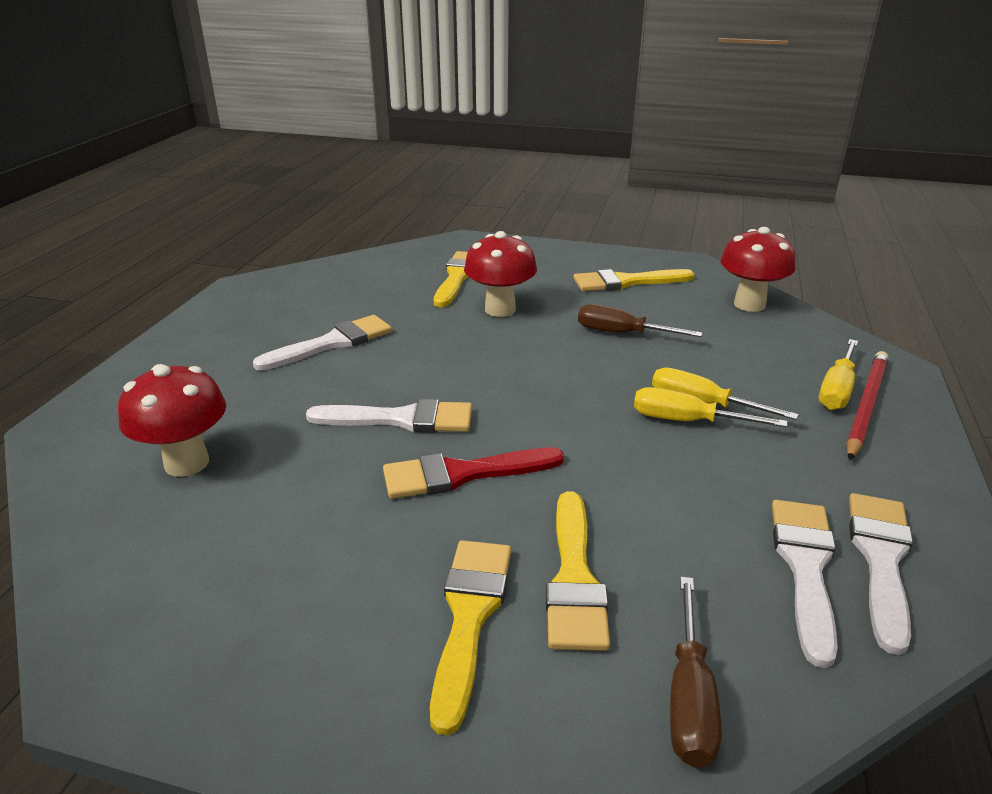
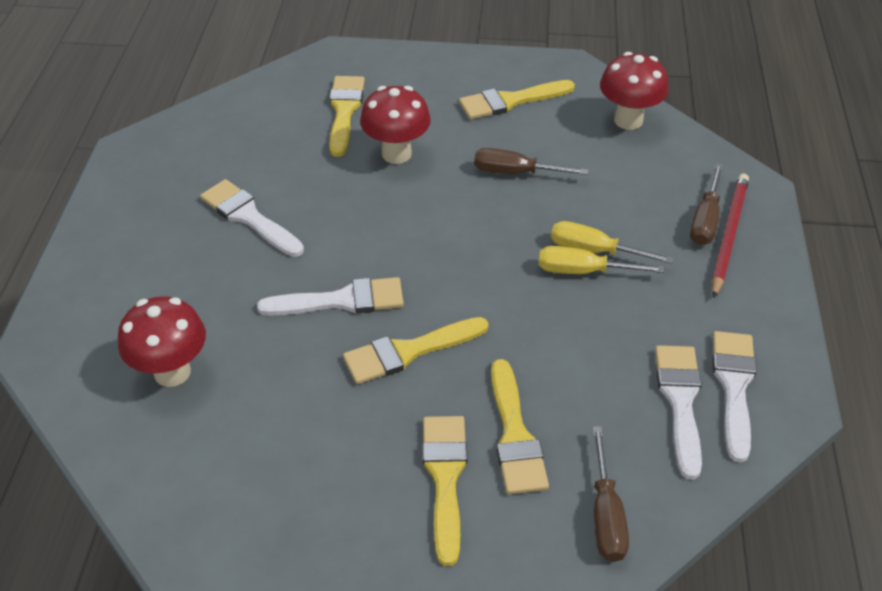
camera: 10 degrees left, 15 degrees up
white brush [253,315,392,371] -> white brush turned 90 degrees counterclockwise [200,179,304,257]
red brush [383,448,564,499] -> yellow brush [343,317,489,384]
yellow screwdriver [819,339,858,410] -> brown screwdriver [690,163,724,245]

